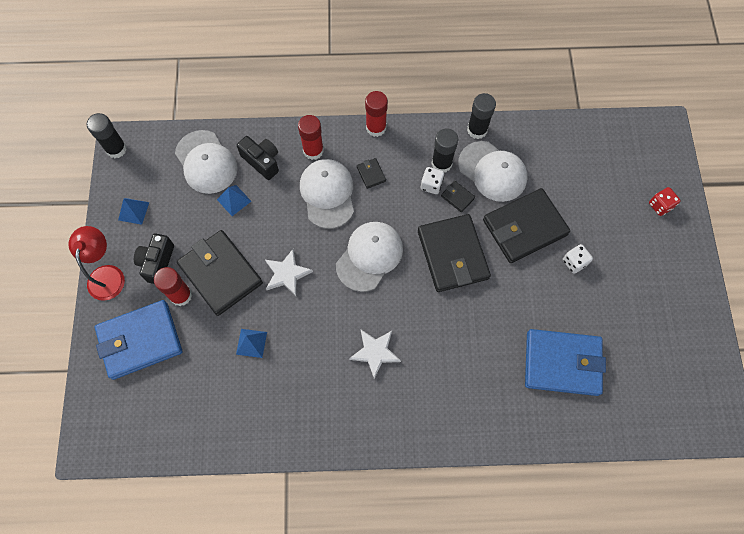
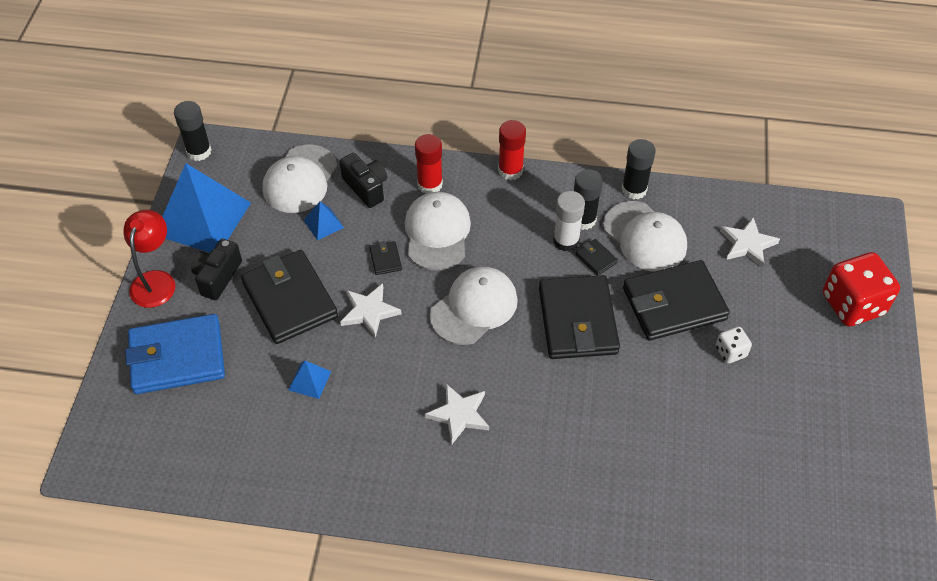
camera: 10 degrees right, 15 degrees down
blue pyramid [118,198,149,225] -> blue pyramid [162,163,251,253], size x2.36
red glue stick [154,267,192,306] -> none
white cap [175,130,238,194] -> white cap turned 45 degrees clockwise [262,145,337,213]
black wallet [357,158,386,189] -> black wallet moved to [369,241,402,275]
white dice [421,167,444,194] -> white glue stick [553,191,585,251]
blue wallet [525,329,606,396] -> none
red dice [649,187,680,216] -> red dice [823,252,900,326], size x2.05
none -> white star [720,217,780,268]

